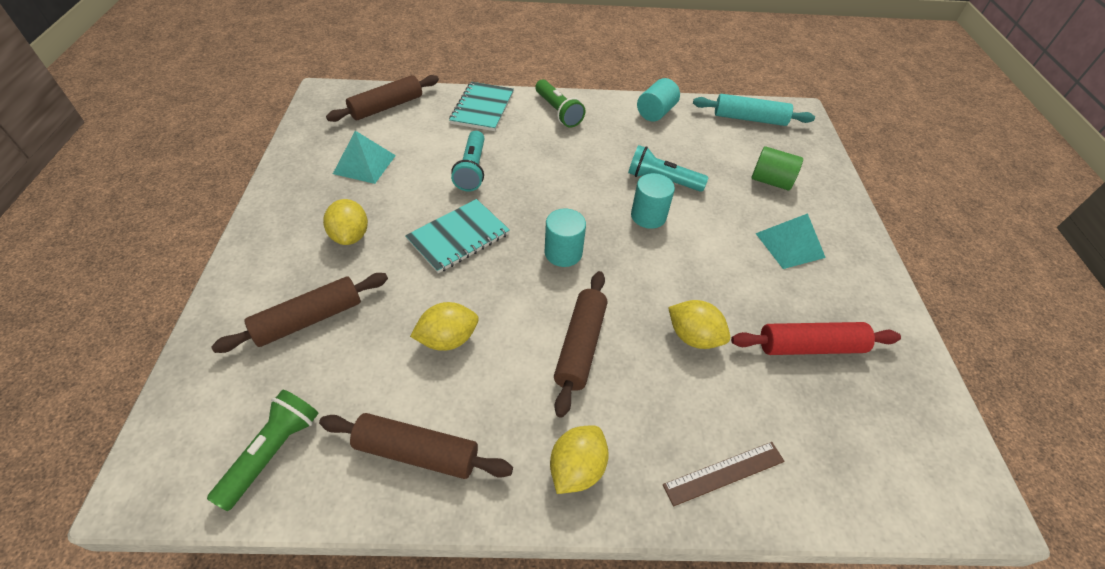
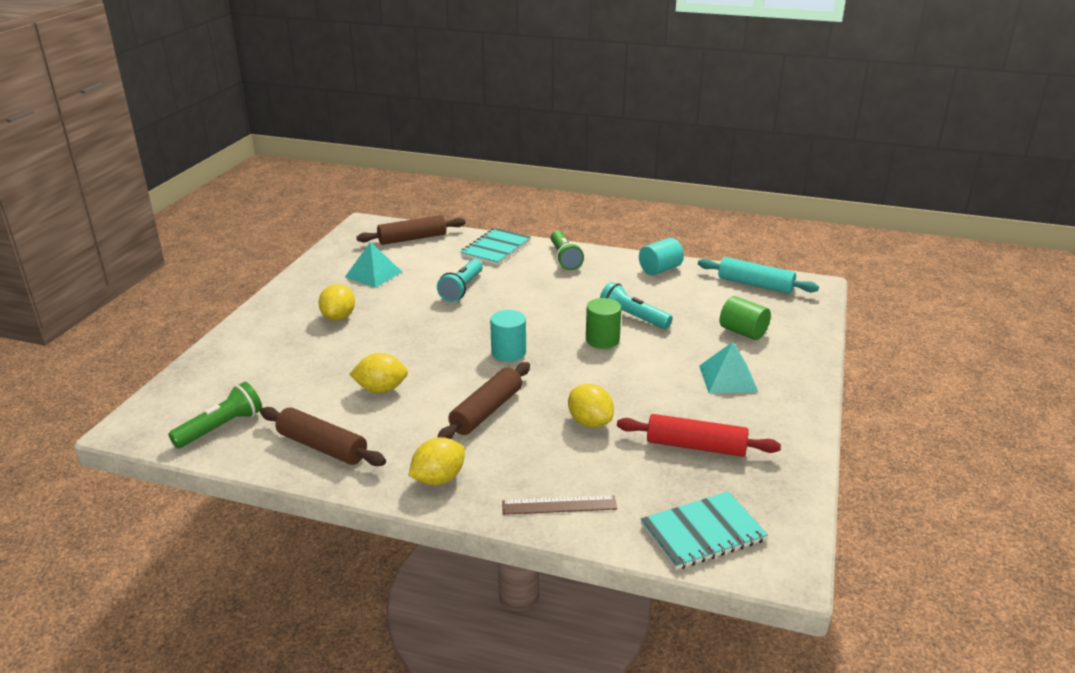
camera: 20 degrees right, 20 degrees down
brown rolling pin [211,273,388,353] -> none
turquoise notebook [405,199,510,273] -> turquoise notebook moved to [640,491,768,570]
turquoise cylinder [631,173,675,229] -> green cylinder [586,298,622,349]

